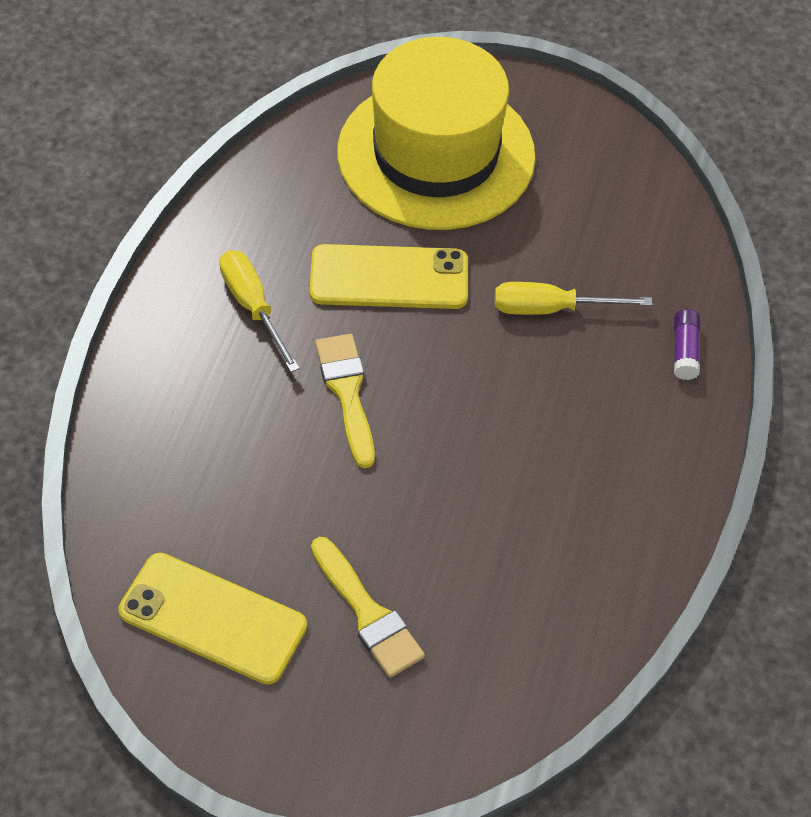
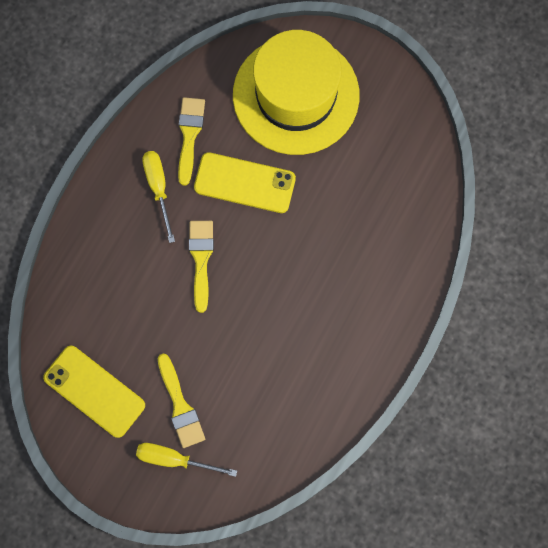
camera: 15 degrees right, 20 degrees up
yellow screwdriver [495,282,652,315] -> yellow screwdriver moved to [136,443,237,477]
purple glue stick [674,309,700,380] -> none
none -> yellow brush [178,97,205,186]

